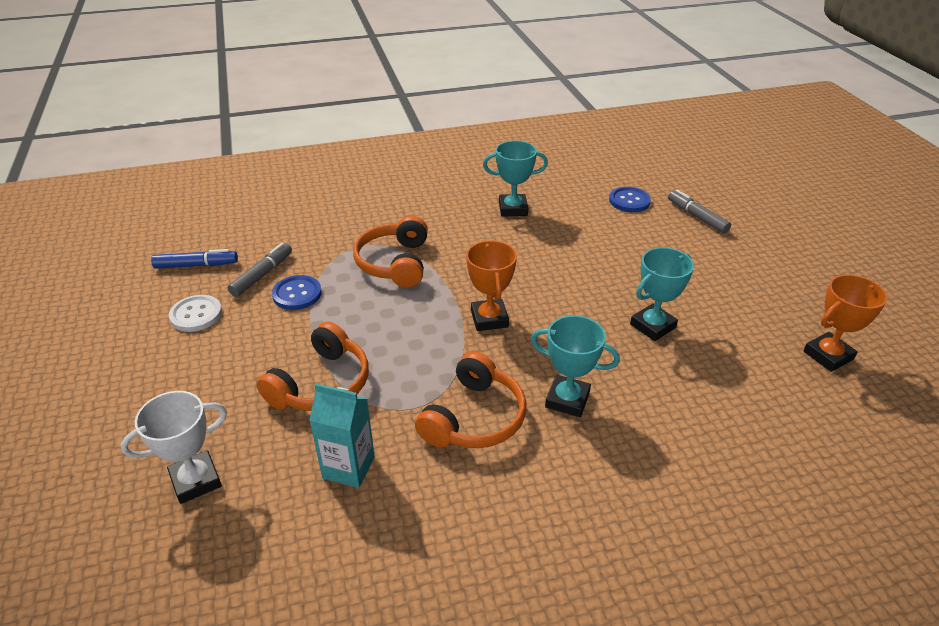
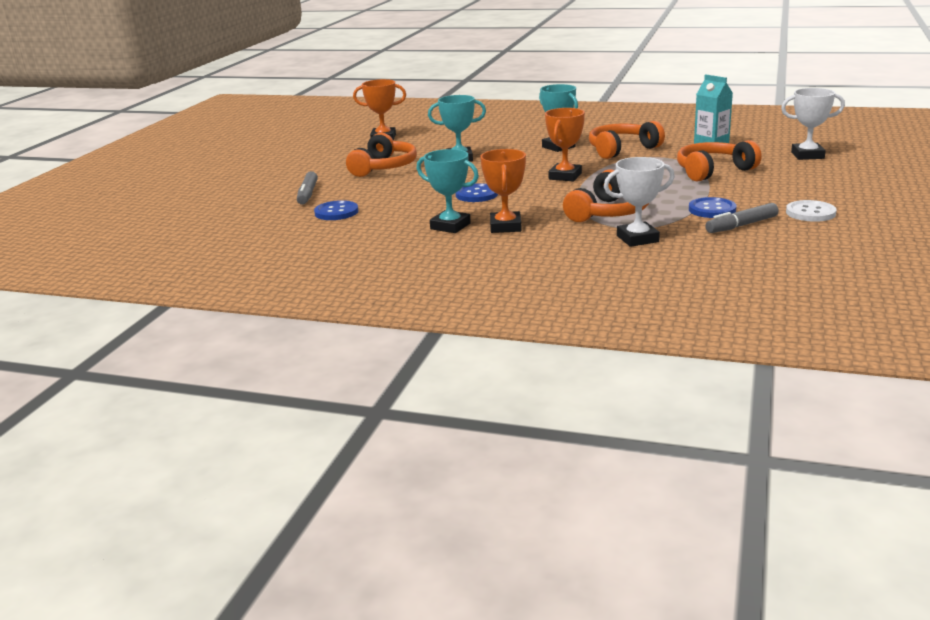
camera: 145 degrees left, 15 degrees down
blue marker [151,249,238,269] -> none
none -> orange headphones [346,133,417,177]
none -> blue button [455,183,498,202]
none -> orange trophy [480,149,526,233]
none -> white trophy [604,157,675,247]

